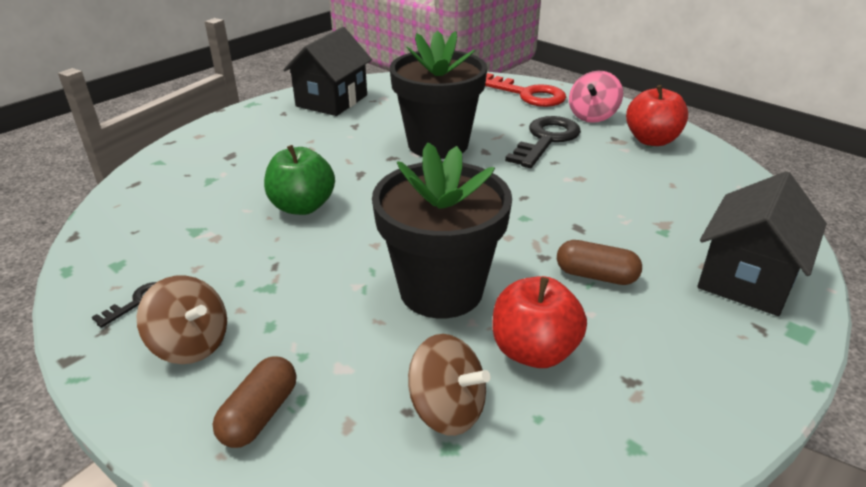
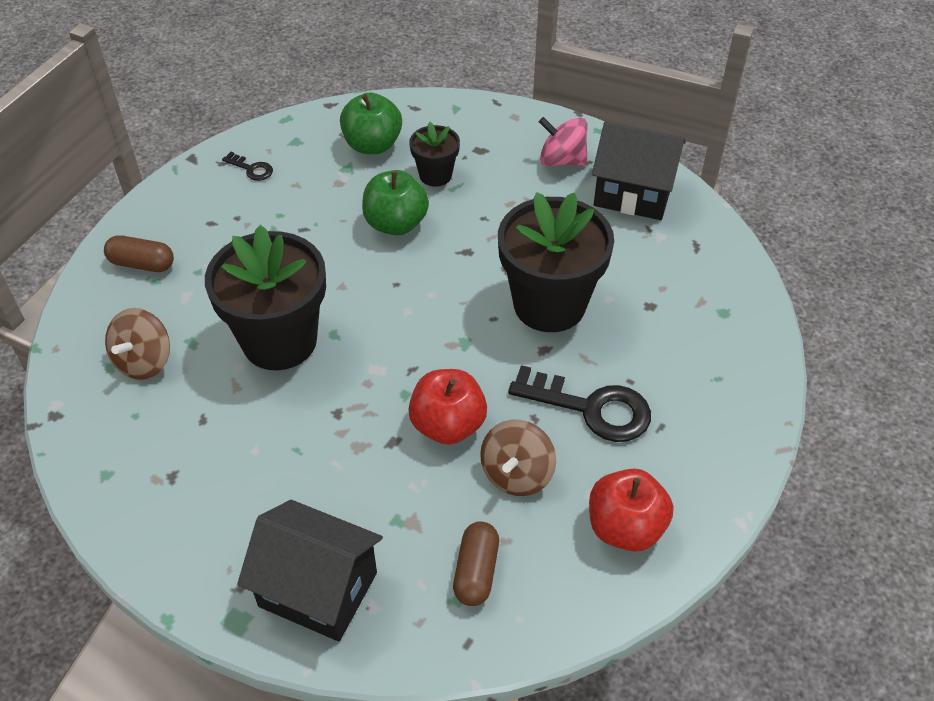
camera: 80 degrees right, 15 degrees up
brown spinning top [137,276,227,364] -> brown spinning top moved to [480,420,556,496]
red key [485,73,566,107] -> none
red apple [493,276,587,368] -> red apple moved to [408,369,487,445]
brown capsule [557,240,642,285] -> brown capsule moved to [453,521,499,606]
pink spinning top [569,71,623,123] -> pink spinning top moved to [539,117,588,166]
none -> green apple [340,92,402,154]
none -> black flower pot [409,122,460,187]

